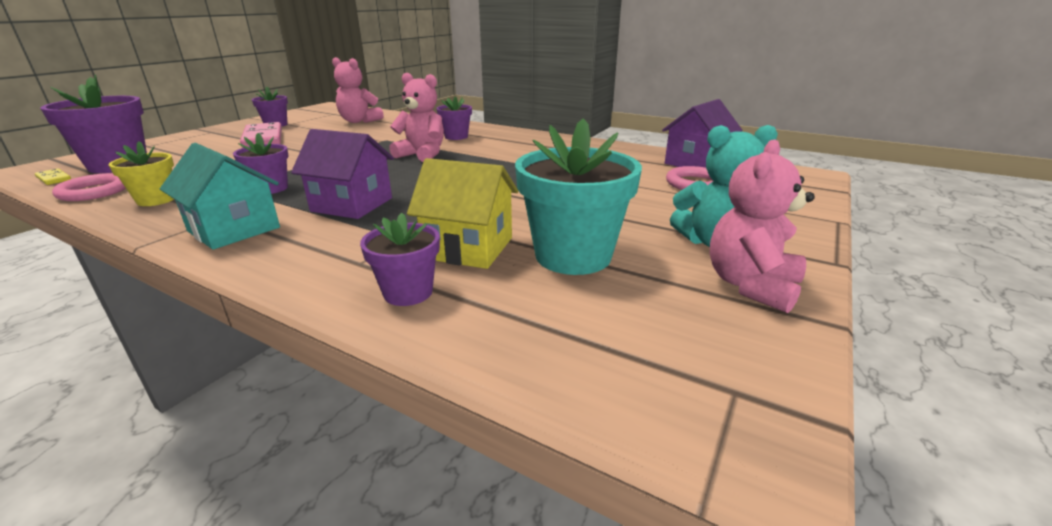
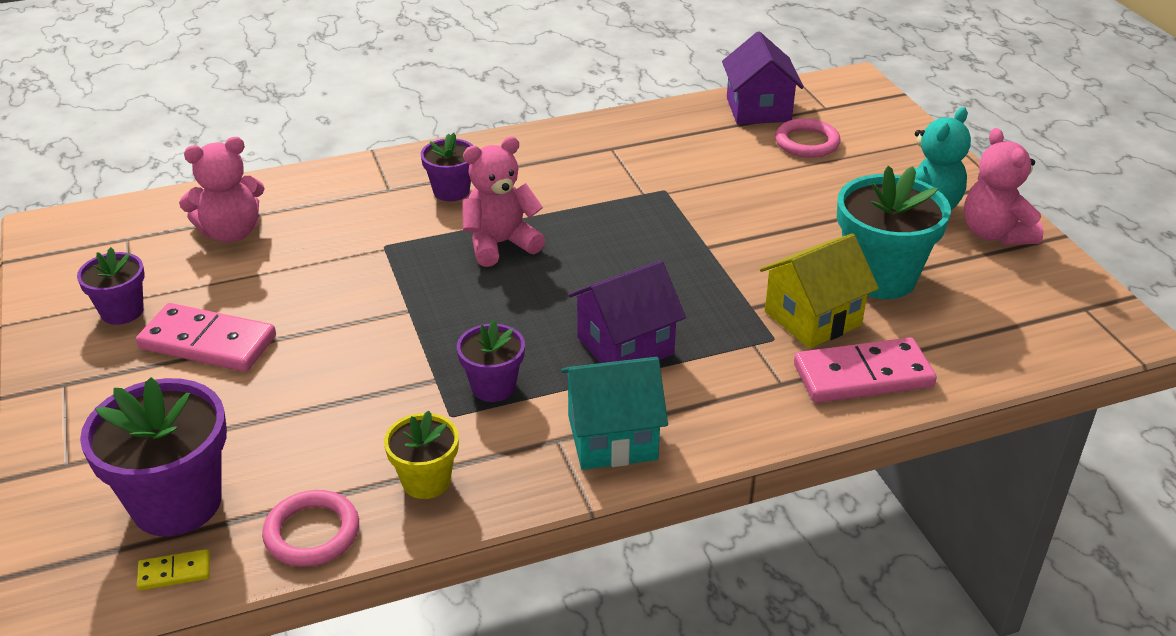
camera: 50 degrees left, 10 degrees up
purple flower pot [360,213,440,306] -> pink domino [794,337,937,403]

